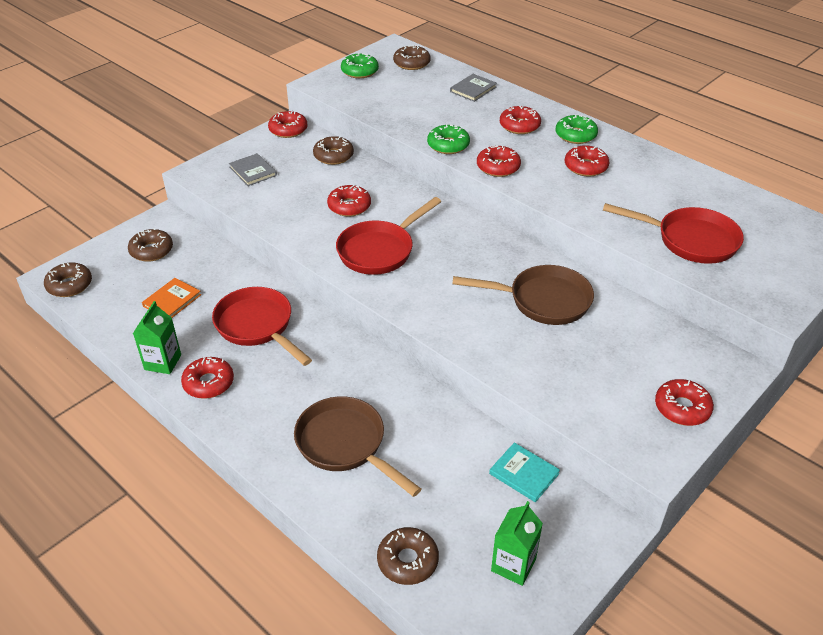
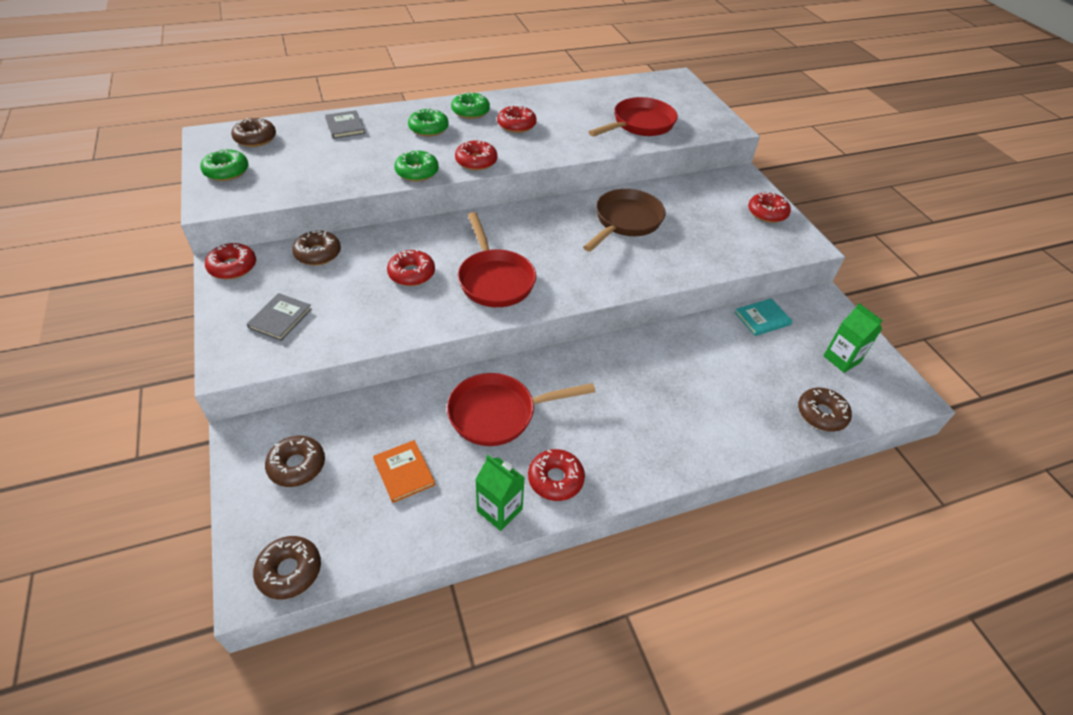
camera: 65 degrees left, 5 degrees up
grey book [229,153,277,186] -> grey book turned 60 degrees counterclockwise [246,293,312,341]
brown pan [294,396,421,497] -> none
red donut [500,106,541,134] -> green donut [408,108,449,136]

